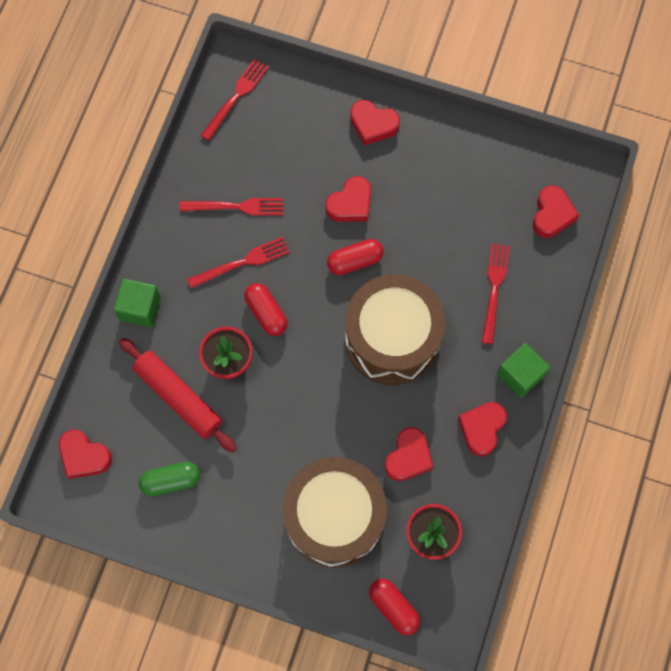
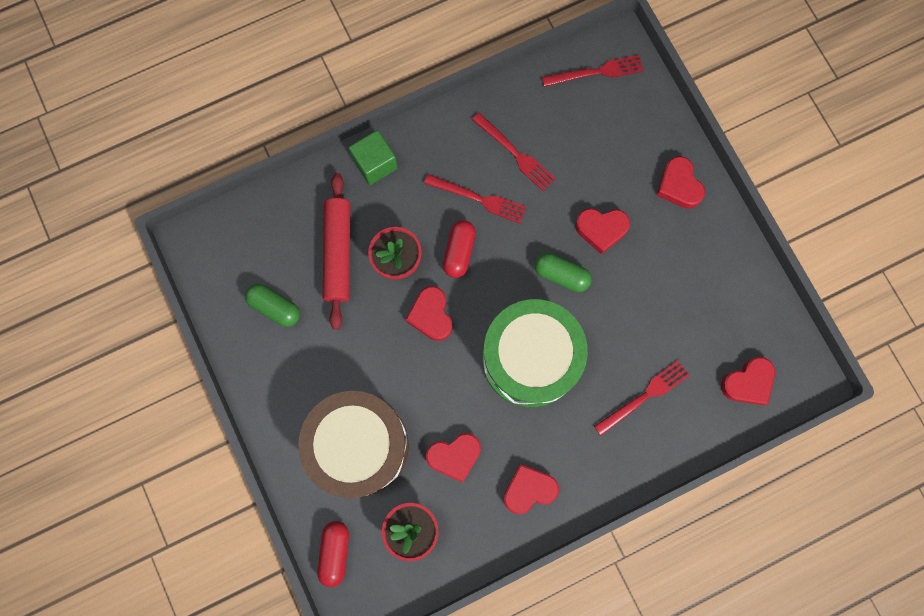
camera: 45 degrees right, 5 degrees up
red heart [59,430,112,479] -> red heart moved to [405,286,452,341]
red capsule [327,239,384,275] -> green capsule [534,253,592,292]
brown drum [345,274,445,385] -> green drum [482,299,588,407]
green cube [497,343,550,398] -> none

